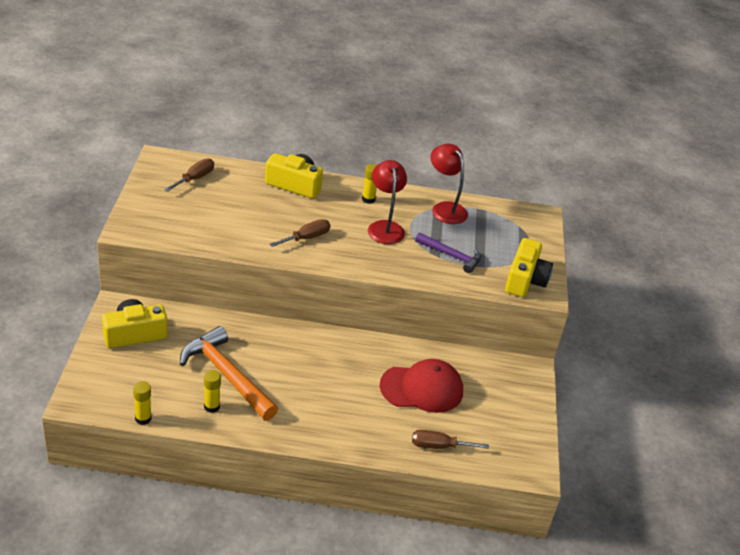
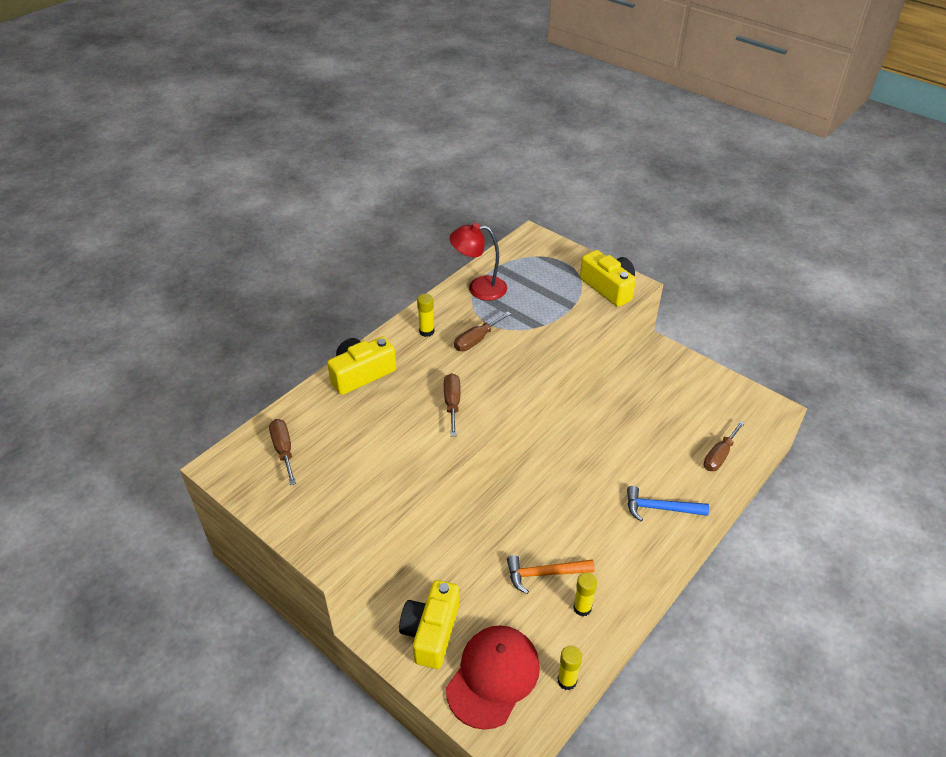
camera: 50 degrees left, 5 degrees up
orange hammer [180,326,278,420] -> orange hammer [507,555,595,594], size x0.59
red lamp [368,160,407,244] -> brown screwdriver [454,312,511,351]
red cap [380,359,463,413] -> red cap moved to [446,625,540,730]
purple hammer [415,232,481,273] -> none
none -> blue hammer [627,486,709,521]

